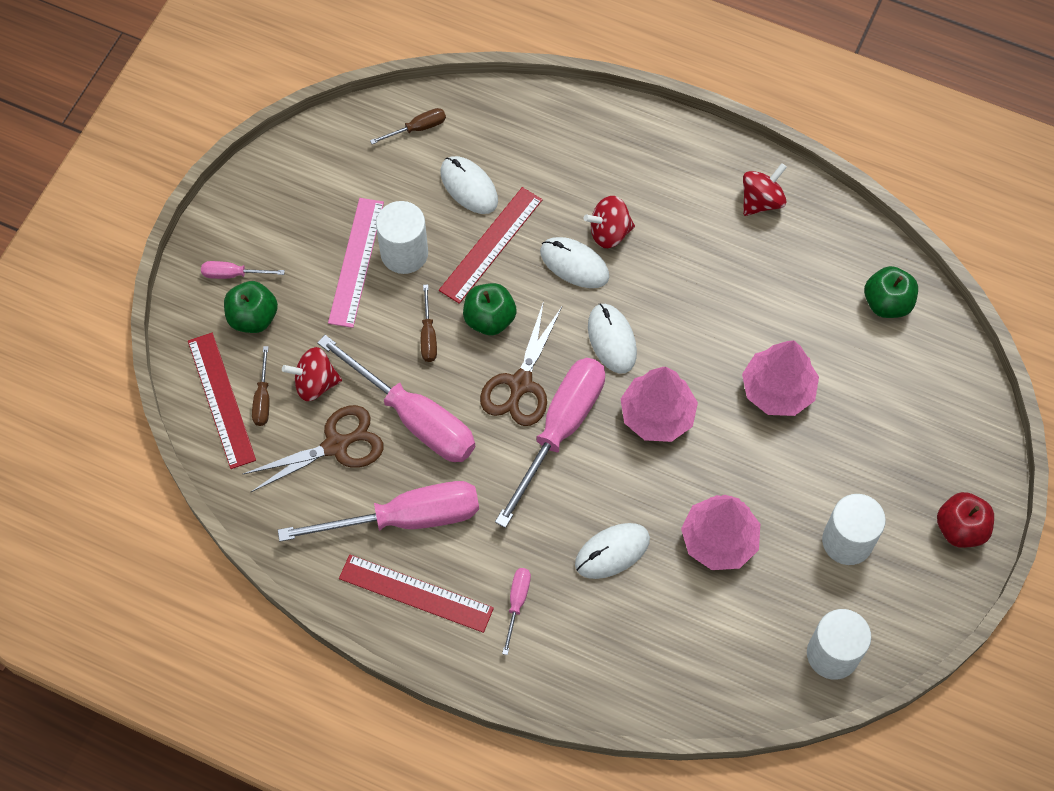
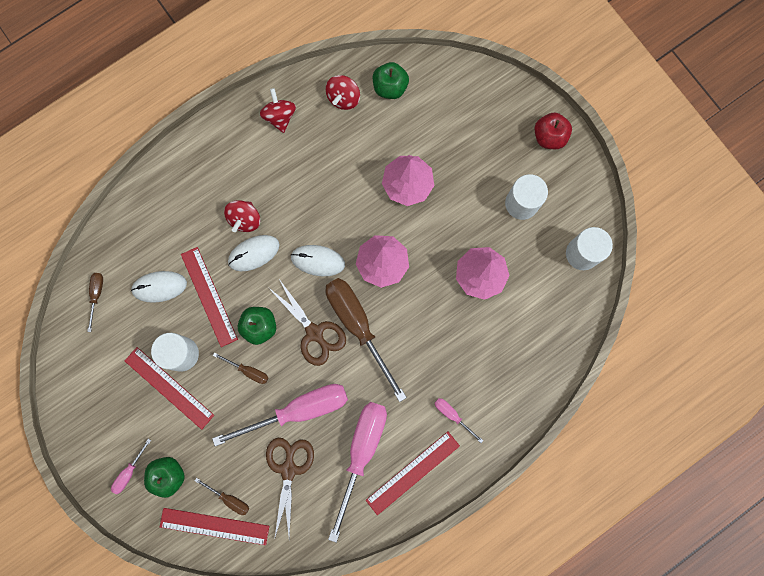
camera: 60 degrees left, 15 degrees up
red spinning top [282,347,342,401] -> red spinning top moved to [326,75,360,110]
pink ruler [328,198,384,328] -> red ruler [125,347,214,430]
pink screwdriver [495,358,605,528] -> brown screwdriver [326,278,407,402]
white mouse [575,523,650,579] -> none

